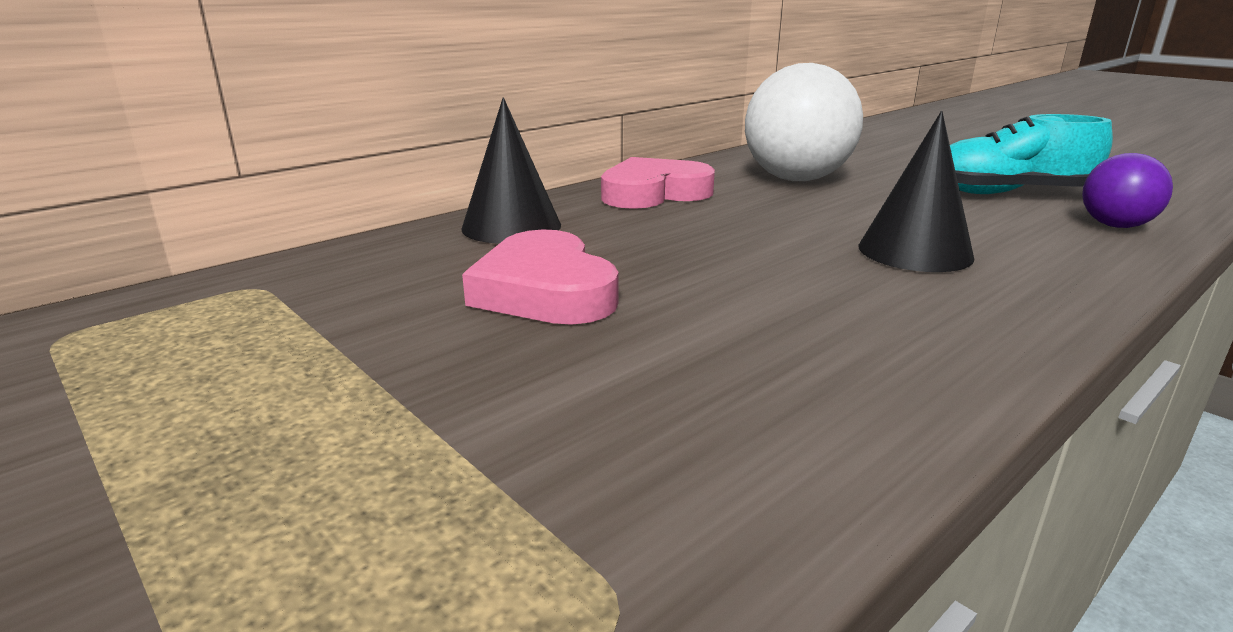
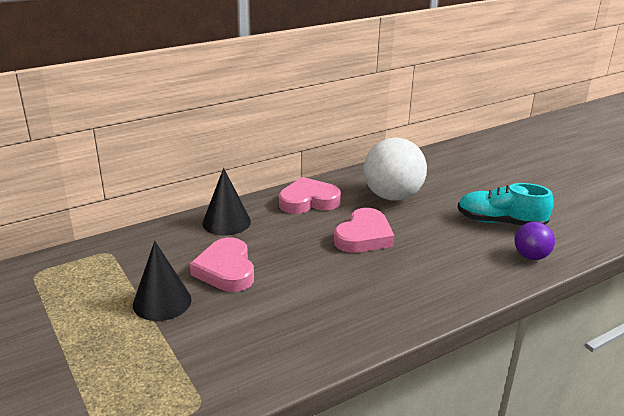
camera: 10 degrees right, 5 degrees up
black cone [859,111,974,272] -> black cone moved to [133,241,192,321]
none -> pink heart [334,208,394,253]

